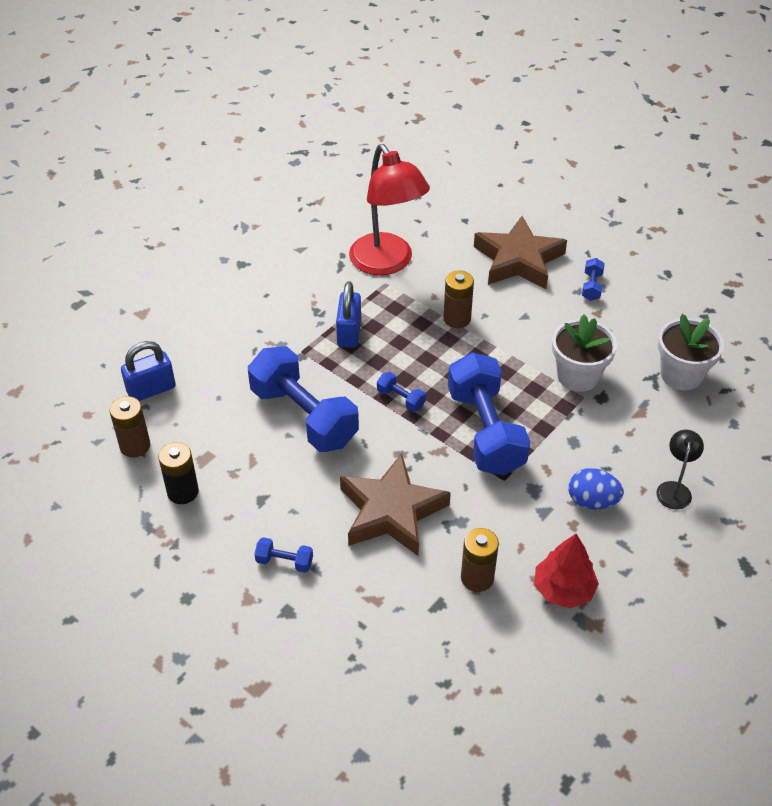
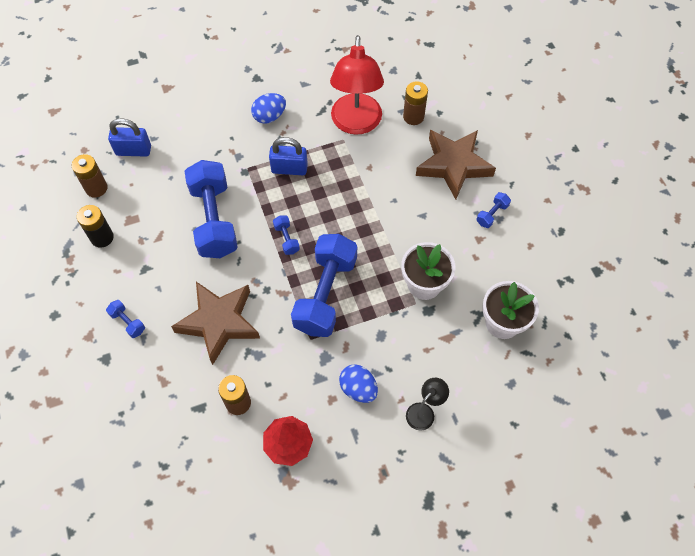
camera: 30 degrees right, 15 degrees up
blue padlock [336,281,361,348] -> blue padlock turned 60 degrees clockwise [269,137,308,175]
brown battery [443,270,474,328] -> brown battery moved to [403,81,428,125]
none -> blue egg [251,93,286,123]

